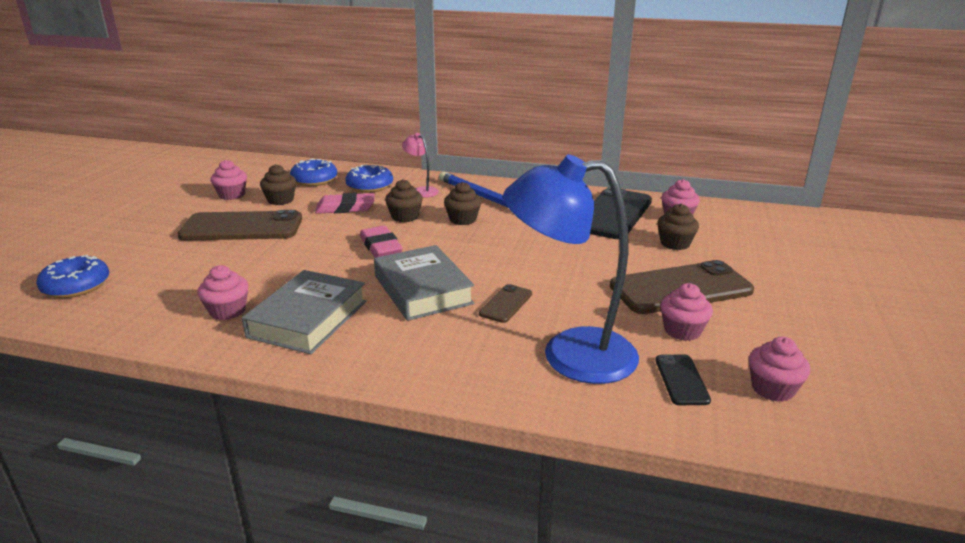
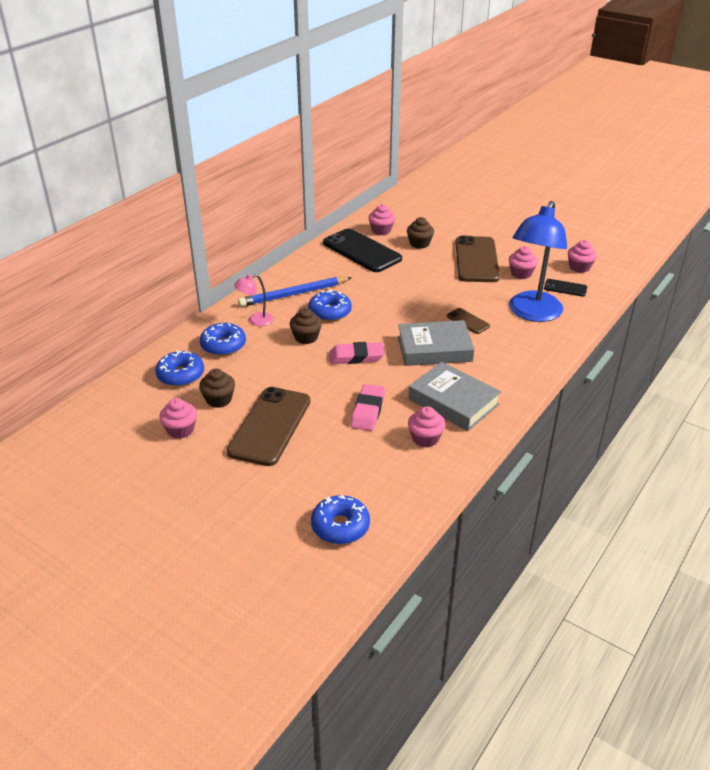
camera: 70 degrees left, 10 degrees up
pink eraser [315,193,375,214] -> pink eraser moved to [351,384,385,431]
brown cupcake [444,182,482,225] -> blue donut [308,290,352,321]

